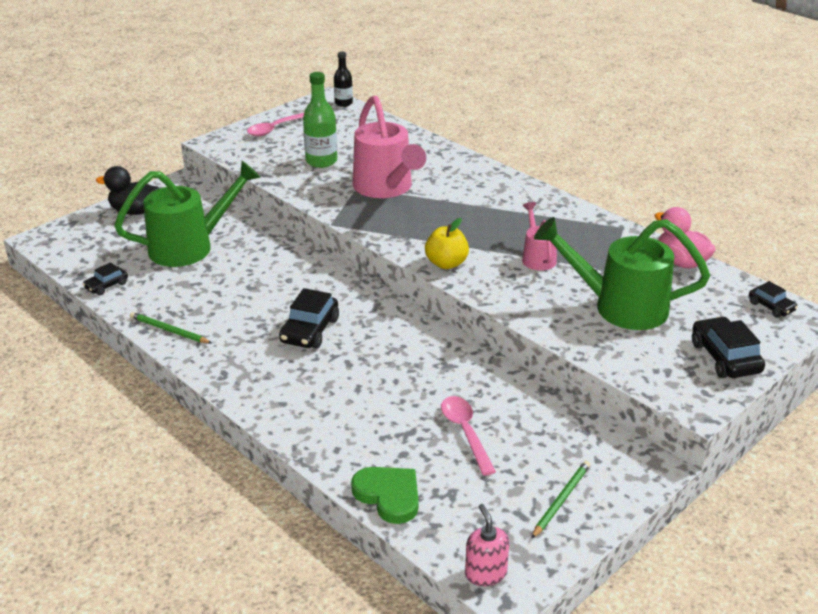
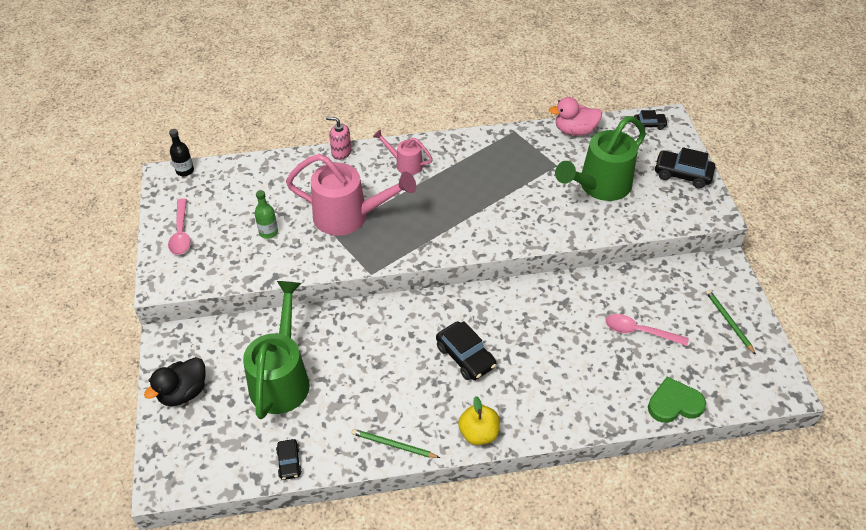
camera: 55 degrees left, 15 degrees up
green pencil [130,312,212,344] -> green pencil turned 45 degrees clockwise [352,429,440,458]
green bottle [303,72,337,168] -> green bottle [255,190,278,239], size x0.63
yellow apple [425,218,469,269] -> yellow apple moved to [458,396,500,445]
pink soap dispenser [465,504,509,586] -> pink soap dispenser moved to [326,117,351,160]
pink watering can [522,202,557,271] -> pink watering can moved to [373,129,433,175]

